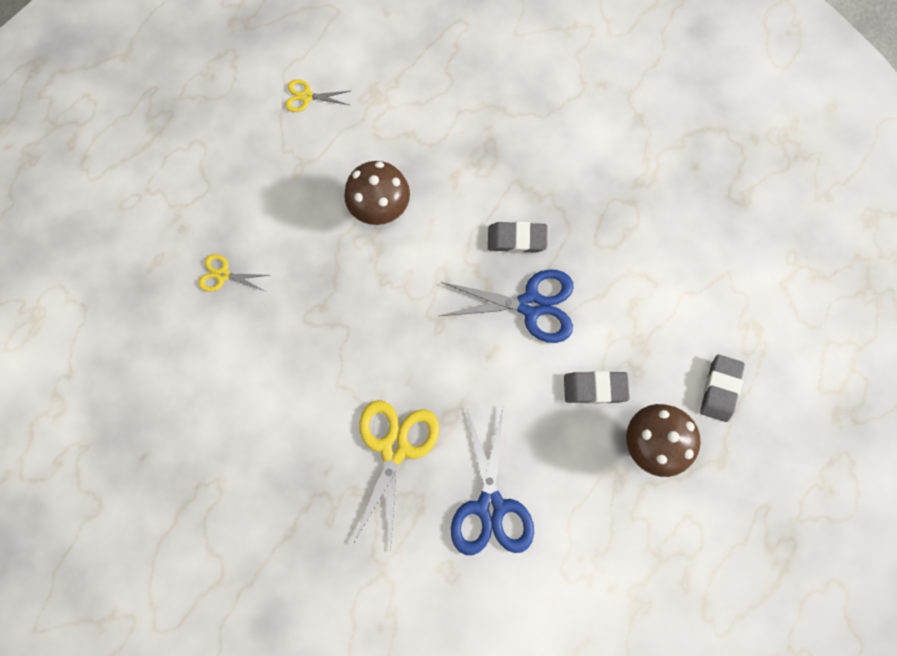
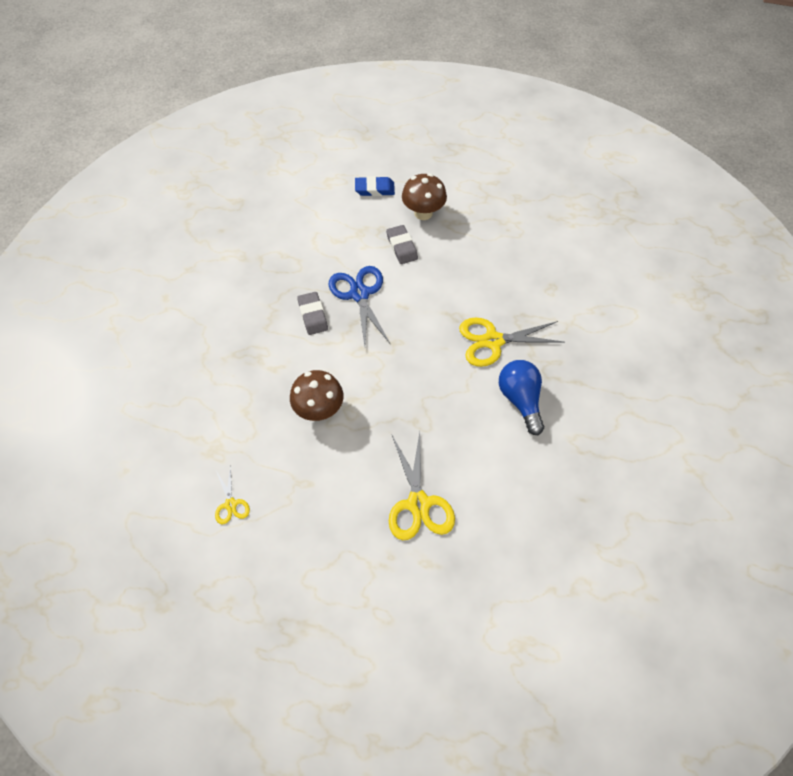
camera: 110 degrees left, 15 degrees down
yellow scissors [199,254,270,292] -> yellow scissors [389,432,455,540], size x1.91
blue scissors [451,409,534,555] -> none
grey eraser [700,355,745,422] -> blue eraser [355,176,395,196]
none -> blue light bulb [499,360,544,435]

